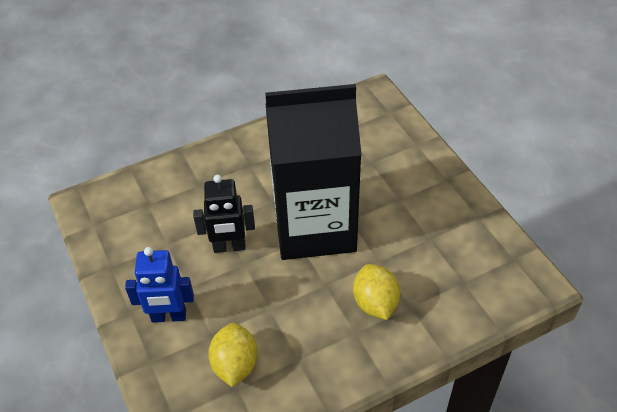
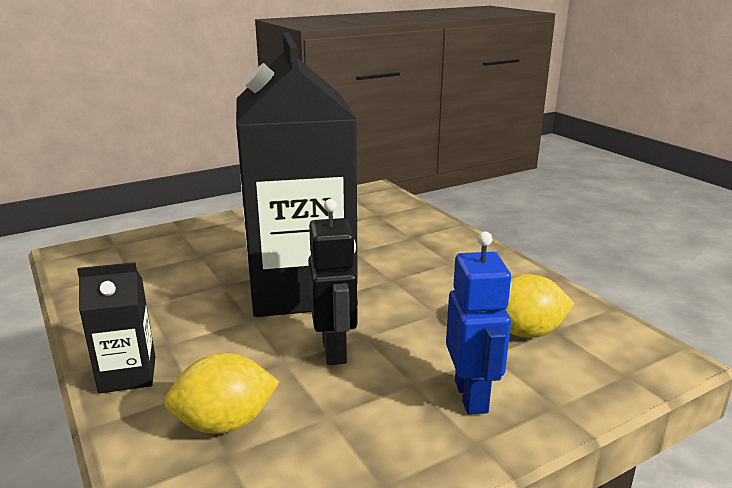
camera: 95 degrees left, 25 degrees down
yellow lemon [353,264,400,320] -> yellow lemon moved to [164,353,280,434]
none -> black carton [77,262,155,394]

